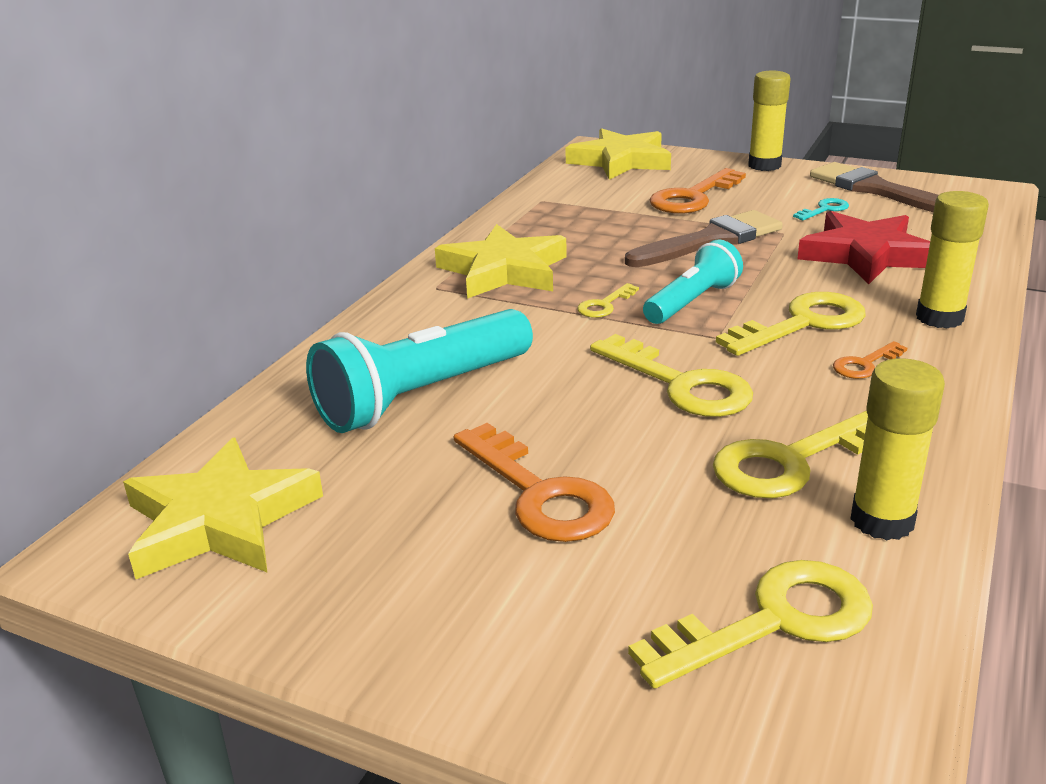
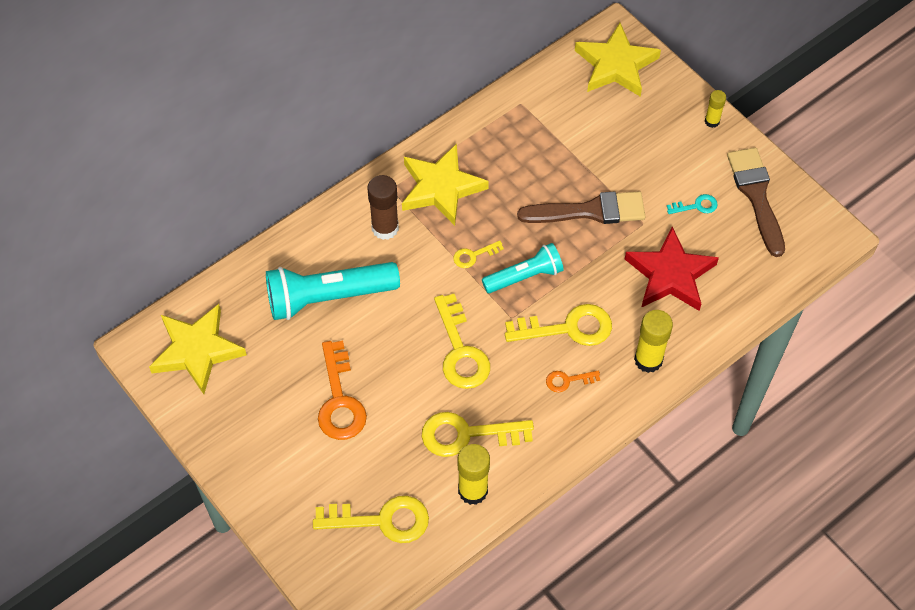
camera: 25 degrees right, 30 degrees up
orange key [650,168,746,214] -> none
yellow glue stick [748,71,791,171] -> yellow glue stick [705,90,726,128], size x0.58
none -> brown glue stick [367,175,399,240]

